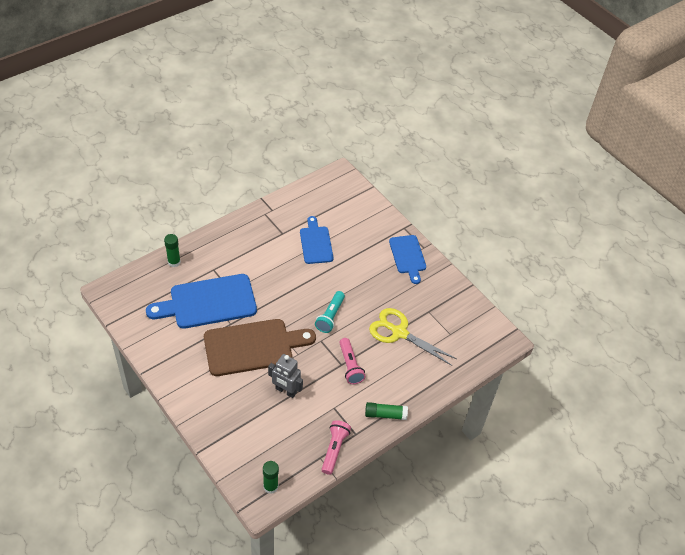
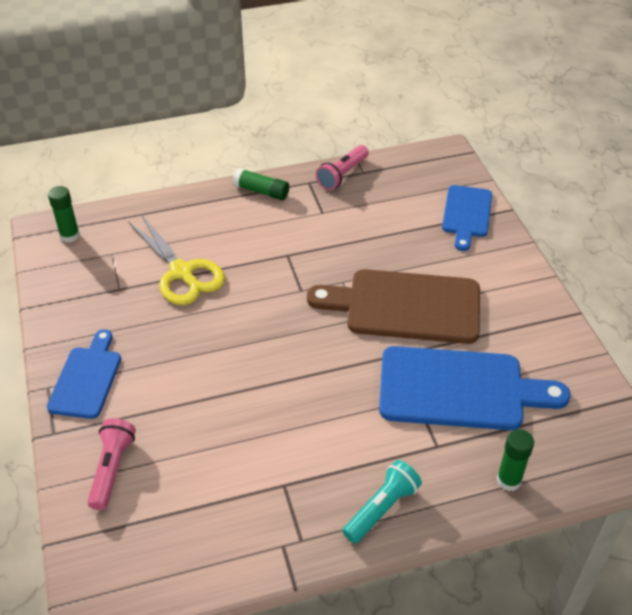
camera: 155 degrees left, 5 degrees down
green glue stick [263,461,279,494] -> green glue stick moved to [48,186,80,243]
grey robot [268,354,303,398] -> none
blue cutting board [300,216,334,264] -> blue cutting board moved to [442,185,492,251]
turquoise flashlight [315,291,345,333] -> turquoise flashlight moved to [343,460,422,544]
pink flashlight [339,338,366,384] -> pink flashlight moved to [87,418,136,510]

